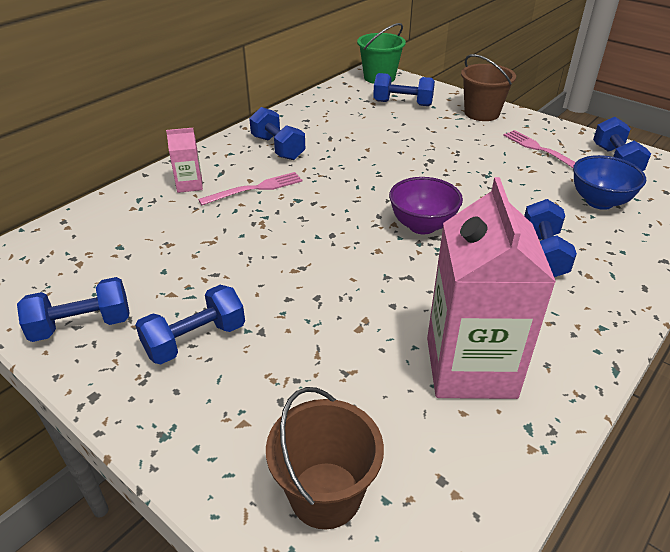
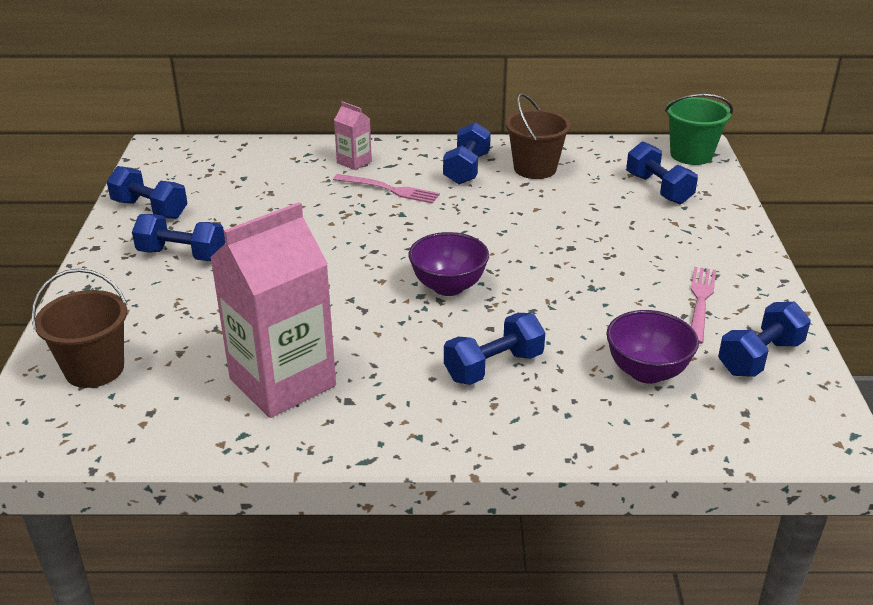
camera: 50 degrees right, 5 degrees down
brown bucket [461,54,516,121] -> brown bucket moved to [505,93,571,179]
blue bowl [573,155,646,210] -> purple bowl [606,310,699,384]

